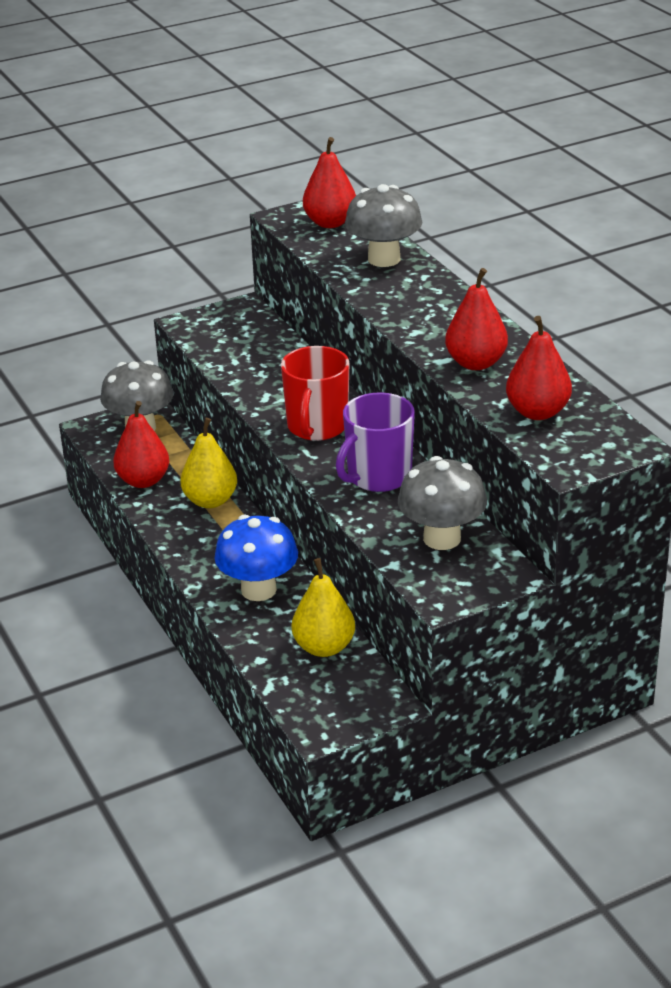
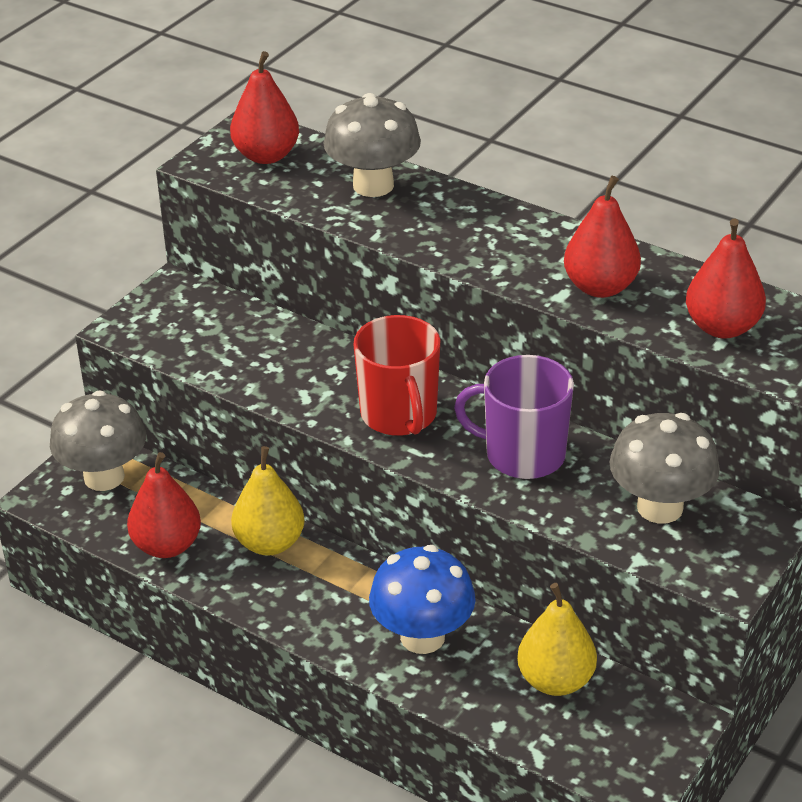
camera: 30 degrees left, 5 degrees up
purple mug [336,392,415,492] -> purple mug turned 90 degrees clockwise [454,355,574,479]

